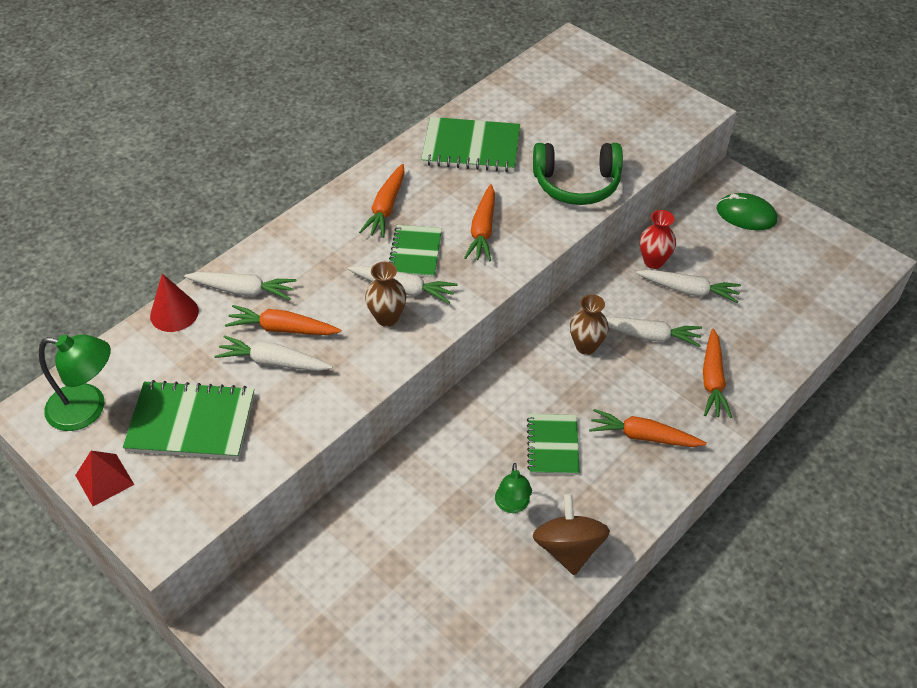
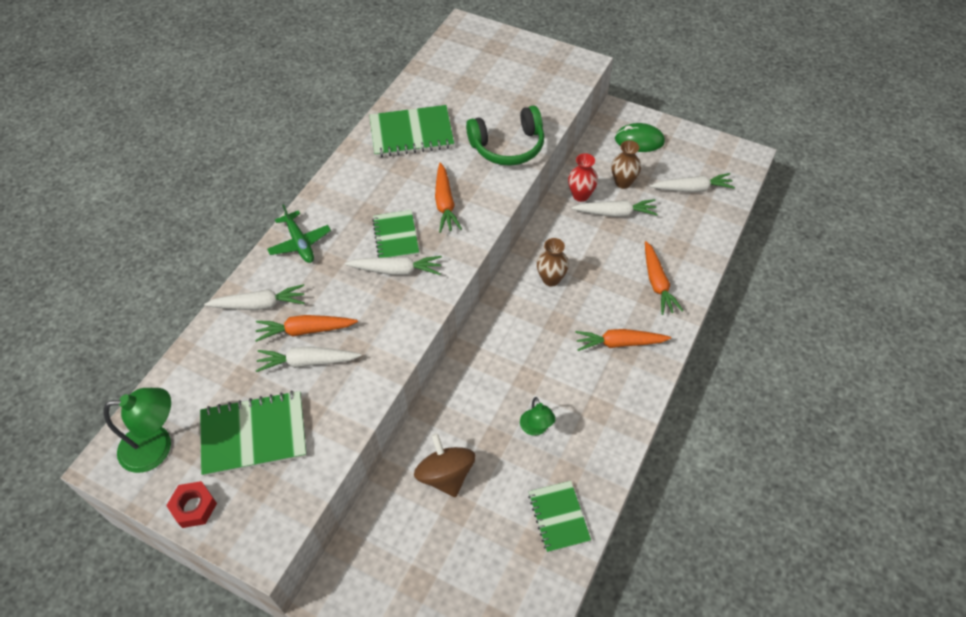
camera: 15 degrees left, 5 degrees up
red pyramid [75,451,134,506] -> red nut [166,481,217,528]
red cone [150,273,199,332] -> none
orange carrot [359,164,405,238] -> none
brown vase [365,262,406,327] -> brown vase moved to [611,140,641,189]
green notebook [527,414,580,475] -> green notebook moved to [528,481,591,553]
brown spinning top [533,494,610,576] -> brown spinning top moved to [414,433,476,497]
white carrot [606,316,702,347] -> white carrot moved to [650,173,735,193]
none -> green plane [267,204,331,263]

